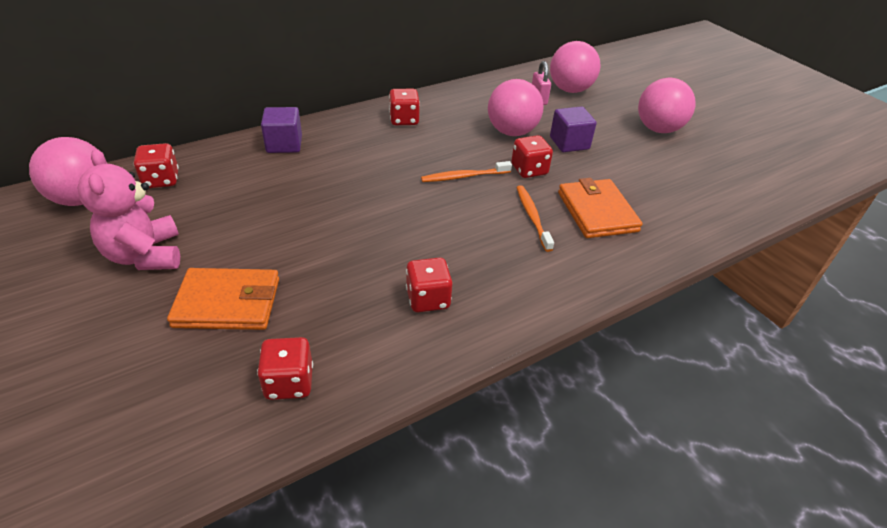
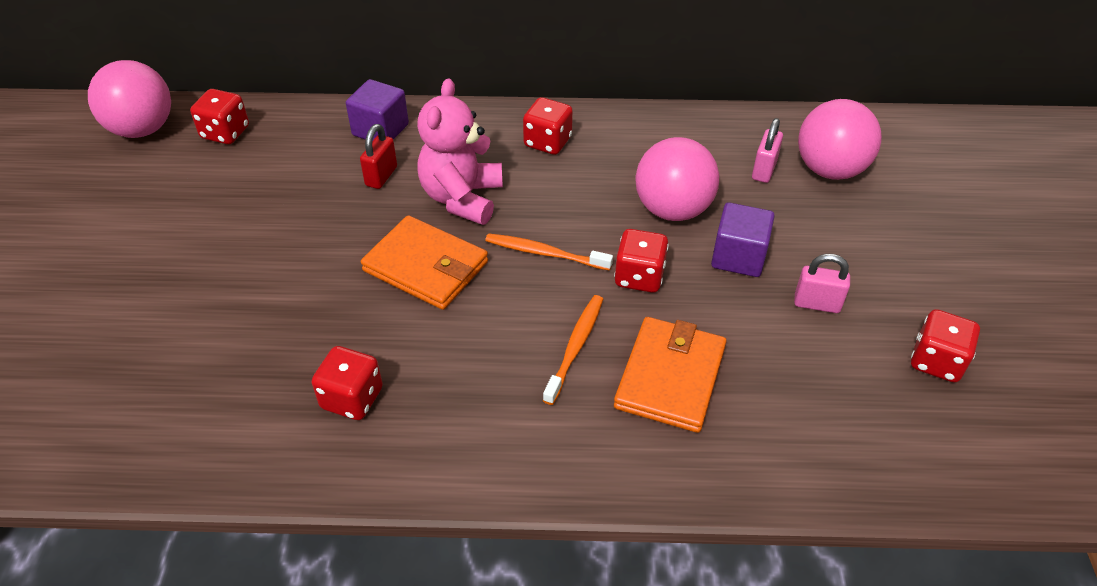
camera: 35 degrees right, 5 degrees up
pink teddy bear [77,149,180,270] -> pink teddy bear moved to [417,78,503,225]
orange wallet [167,268,279,330] -> orange wallet moved to [361,215,488,310]
red dice [257,337,313,400] -> red dice moved to [911,309,980,382]
pink ball [638,78,695,133] -> none
none -> red padlock [360,124,397,189]
none -> pink padlock [794,254,850,313]

